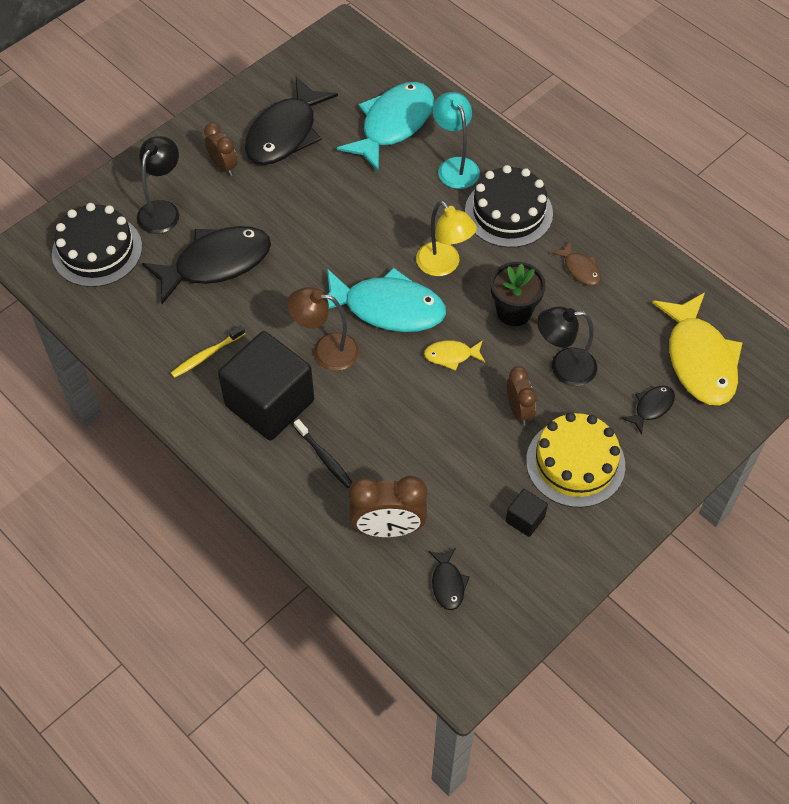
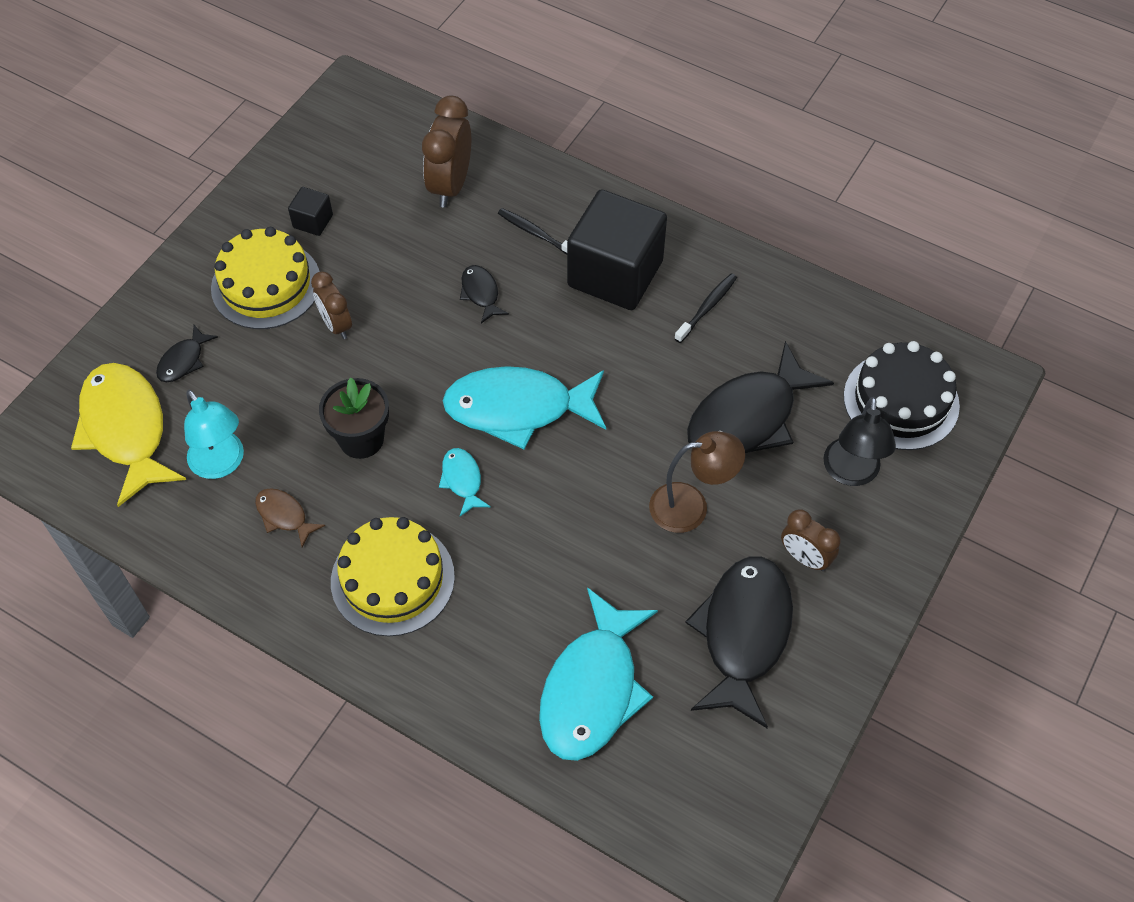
camera: 165 degrees right, 0 degrees up
yellow toothbrush [171,325,245,378] -> black toothbrush [674,273,737,343]
brown lamp [287,287,359,371] -> brown lamp moved to [649,431,745,533]
brown clock [348,476,427,537] -> brown clock turned 60 degrees counterclockwise [422,96,471,208]
yellow lamp [416,201,477,276] -> turquoise fish [439,448,491,516]
yellow fish [424,340,485,371] -> none
black fish [428,548,470,610] -> black fish moved to [460,265,509,323]
turquoise lamp [433,92,480,189] -> turquoise lamp moved to [184,389,244,479]
black cake [465,165,553,248] -> yellow cake [331,517,455,636]
black lamp [537,306,597,386] -> none

